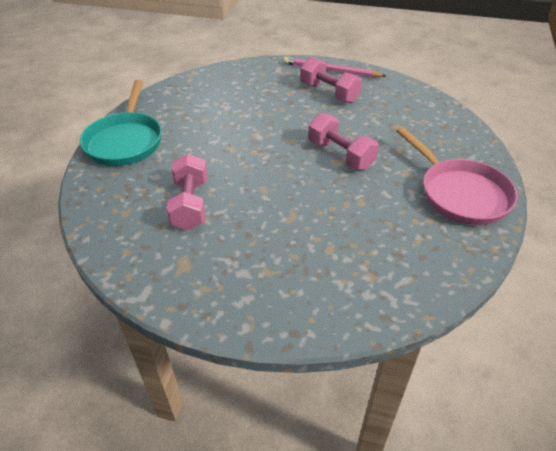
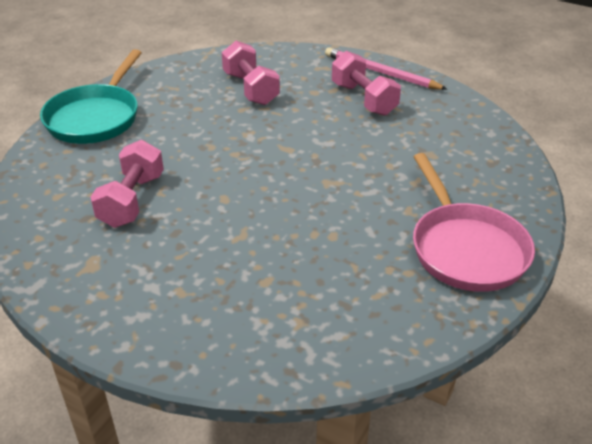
camera: 15 degrees right, 5 degrees down
pink dumbbell [308,113,379,170] -> pink dumbbell moved to [222,41,280,105]

